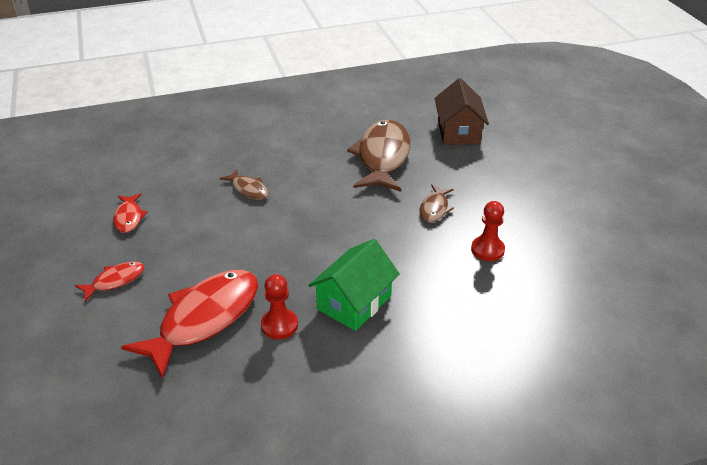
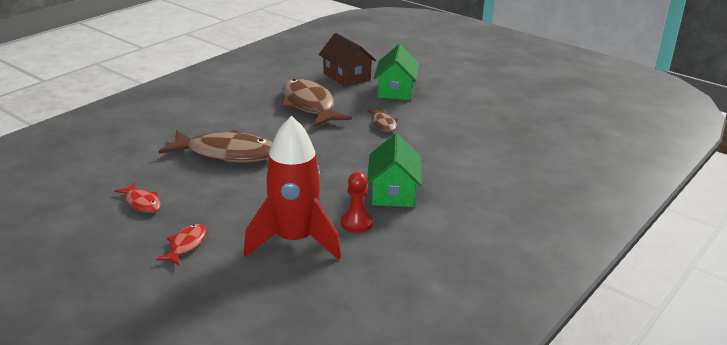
camera: 35 degrees left, 10 degrees down
red fish [121,270,258,379] -> red rocket [243,116,341,260]
brown fish [219,169,268,200] -> brown fish [159,130,273,163], size x2.09
red pawn [471,201,505,261] -> none
none -> green house [374,44,419,100]

